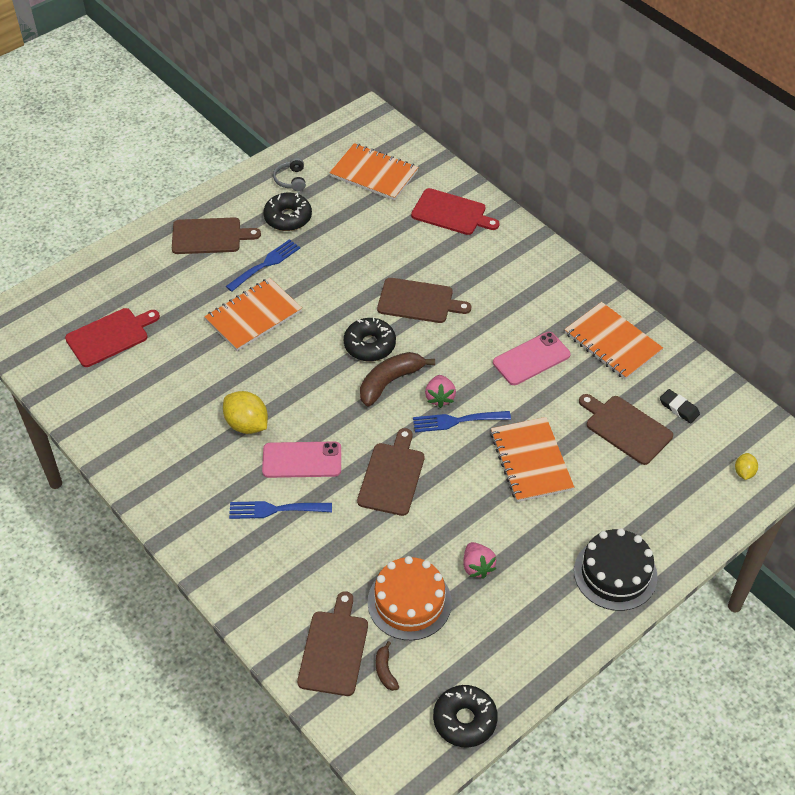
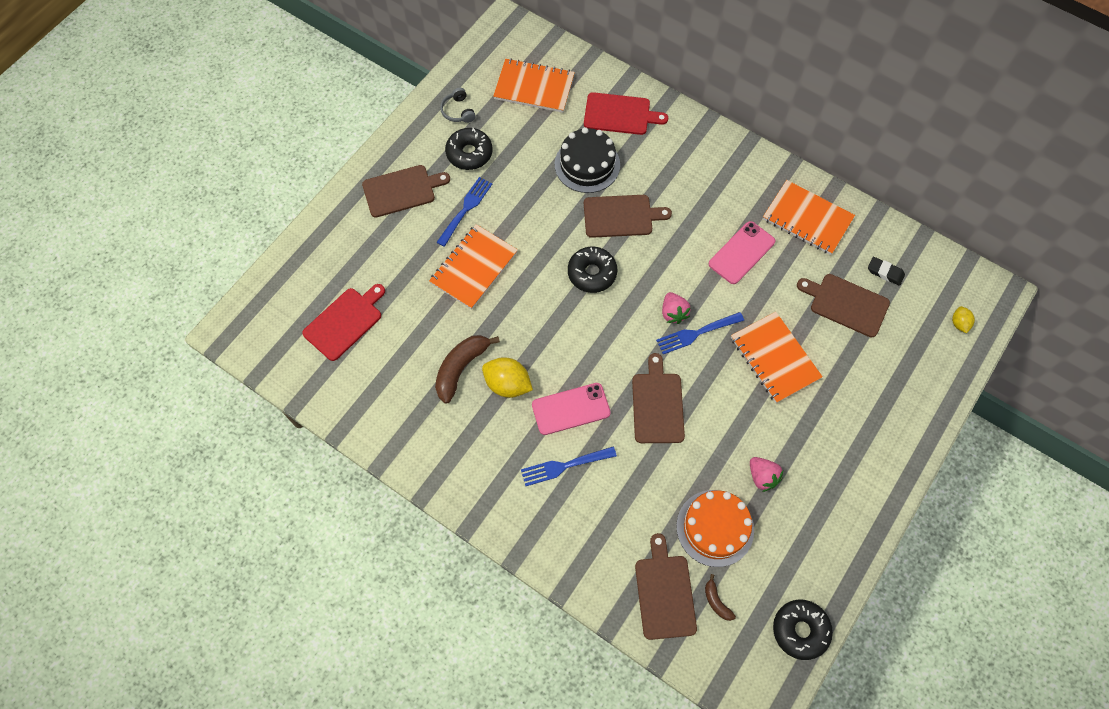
camera: 15 degrees left, 15 degrees up
brown banana [360,352,435,406] -> brown banana moved to [435,335,500,404]
black cake [574,528,658,611] -> black cake moved to [555,127,620,193]

